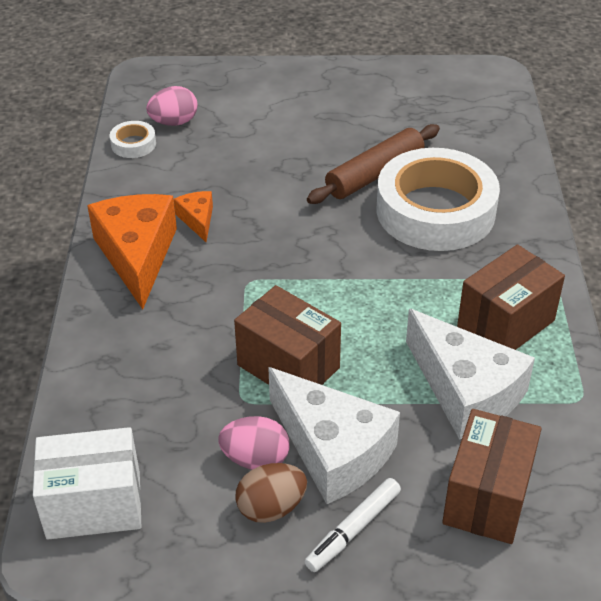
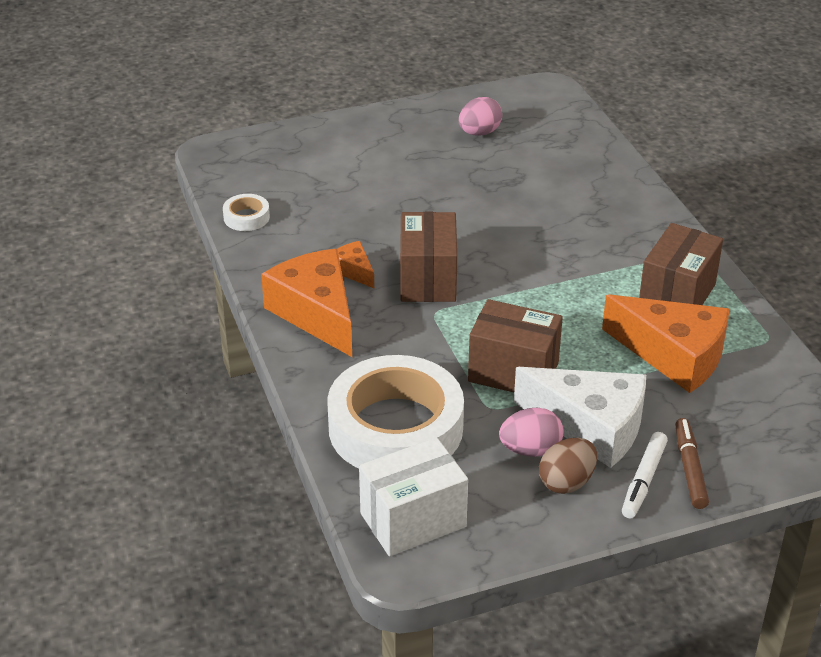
camera: 20 degrees left, 5 degrees down
pink egg [146,86,198,126] -> pink egg moved to [459,97,502,136]
brown rolling pin [307,124,440,204] -> none
white tape [376,148,500,251] -> white tape moved to [327,355,464,468]
white cheese [406,309,535,440] -> orange cheese [602,294,730,393]
brown box [442,409,542,544] -> brown box moved to [400,212,457,302]
none -> brown marker [675,418,709,509]

